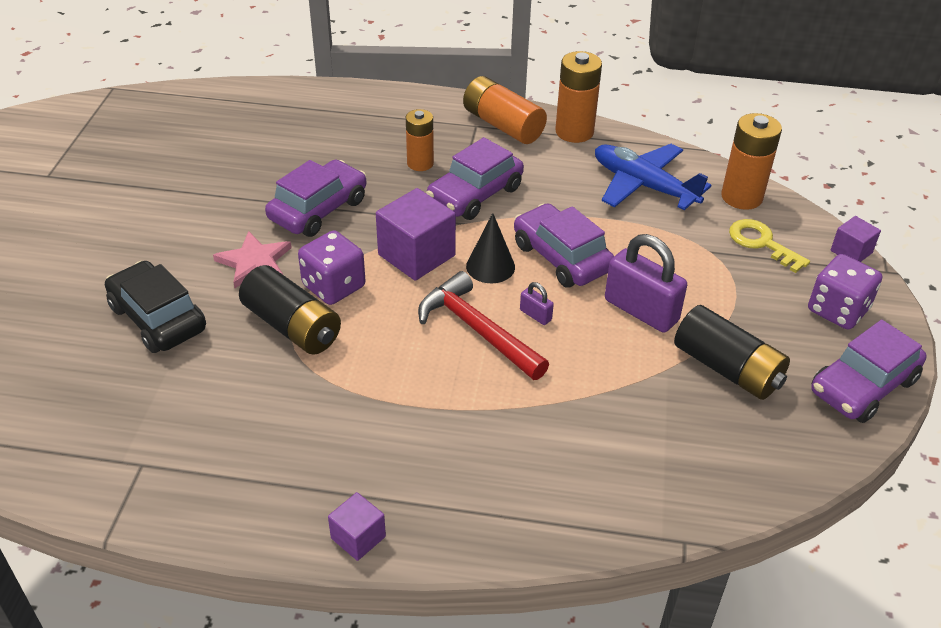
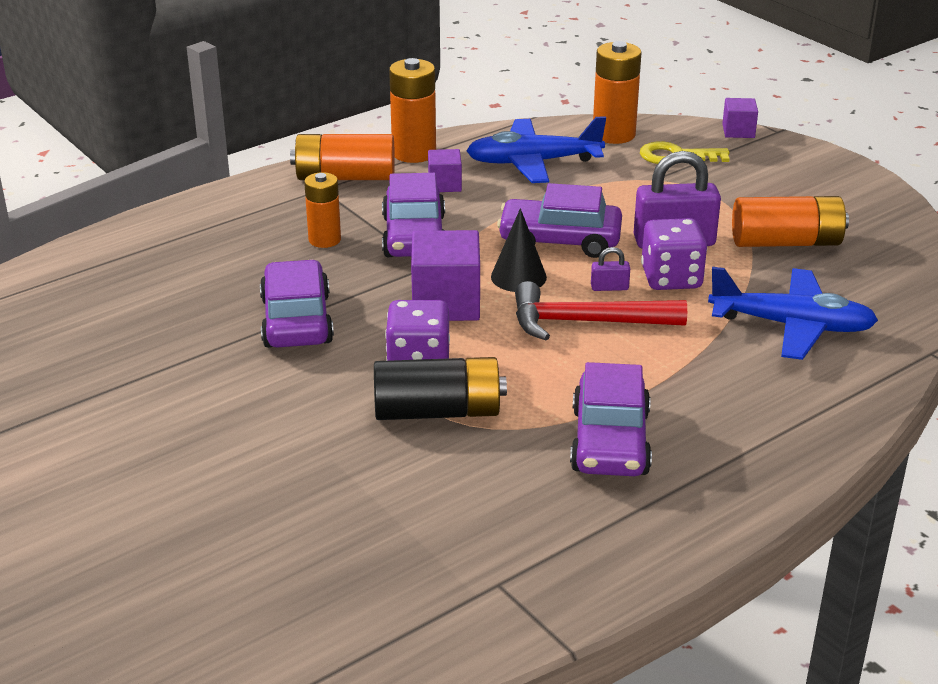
camera: 45 degrees left, 10 degrees down
black car [105,261,206,353] -> none
pink star [213,231,292,288] -> none
purple cube [328,492,386,561] -> purple cube moved to [428,149,462,192]
black battery [674,305,790,400] -> orange battery [732,196,849,247]
purple dice [808,254,882,329] -> purple dice moved to [641,218,707,290]
purple car [811,320,927,423] -> purple car moved to [570,362,652,476]
none -> blue plane [708,267,878,360]

